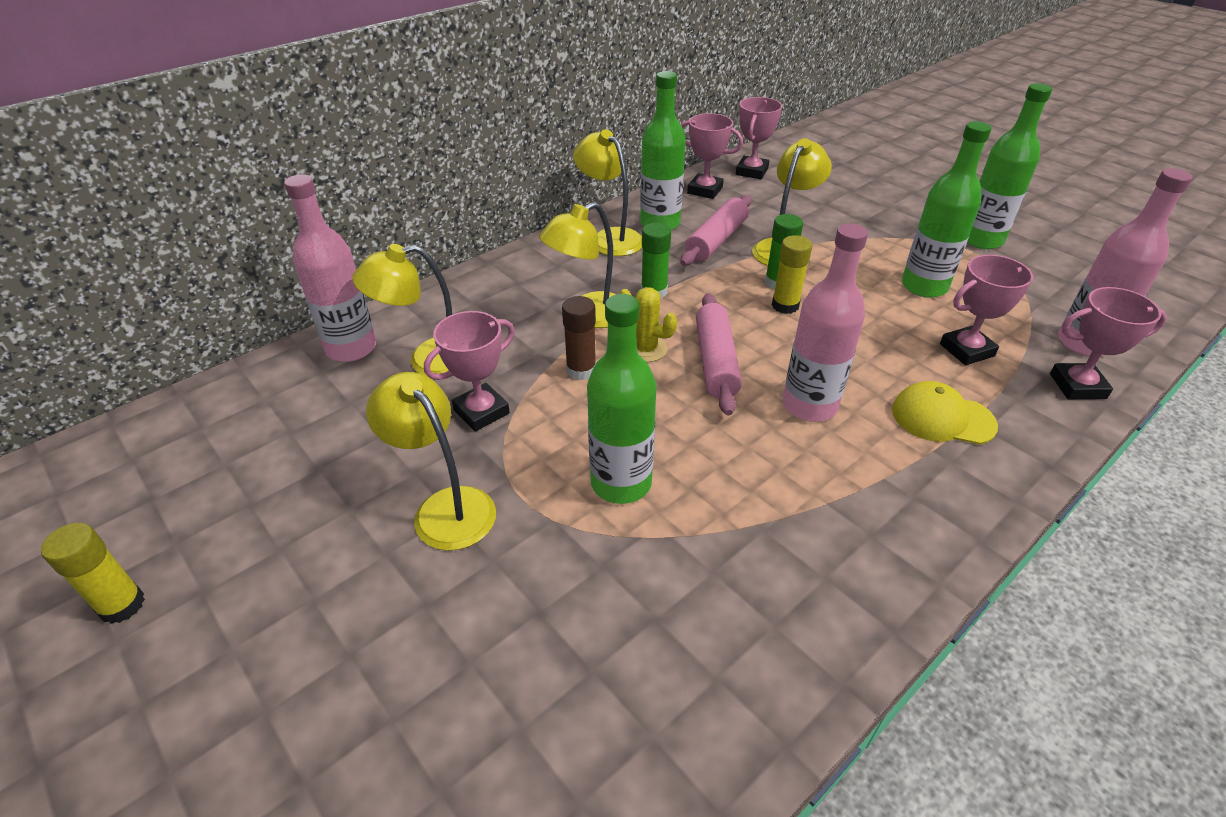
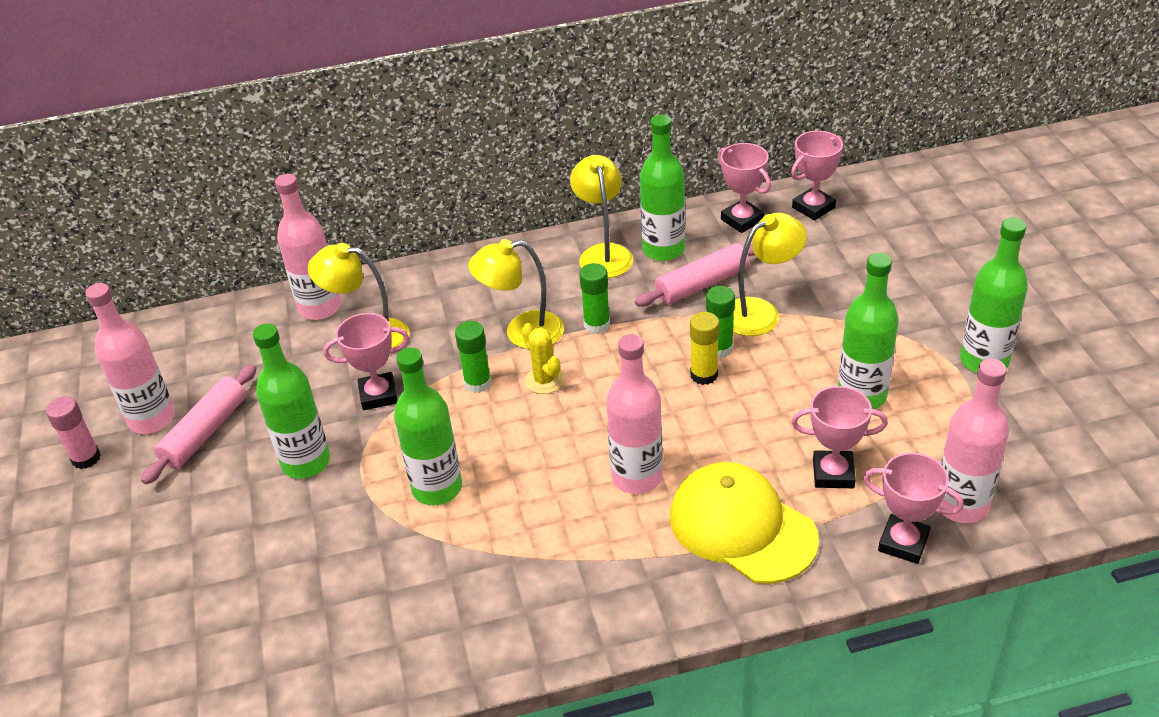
camera: 30 degrees right, 0 degrees up
yellow glue stick [41,523,145,624] -> pink glue stick [46,396,101,469]
yellow lamp [366,372,496,551] -> green bottle [253,324,330,479]
brown glue stick [562,296,596,380] -> green glue stick [455,321,492,393]
pink rolling pin [696,293,742,415] -> pink rolling pin moved to [141,364,257,484]
yellow cap [892,381,998,445] -> yellow cap [670,462,819,584], size x1.64
none -> pink bottle [85,283,175,434]

